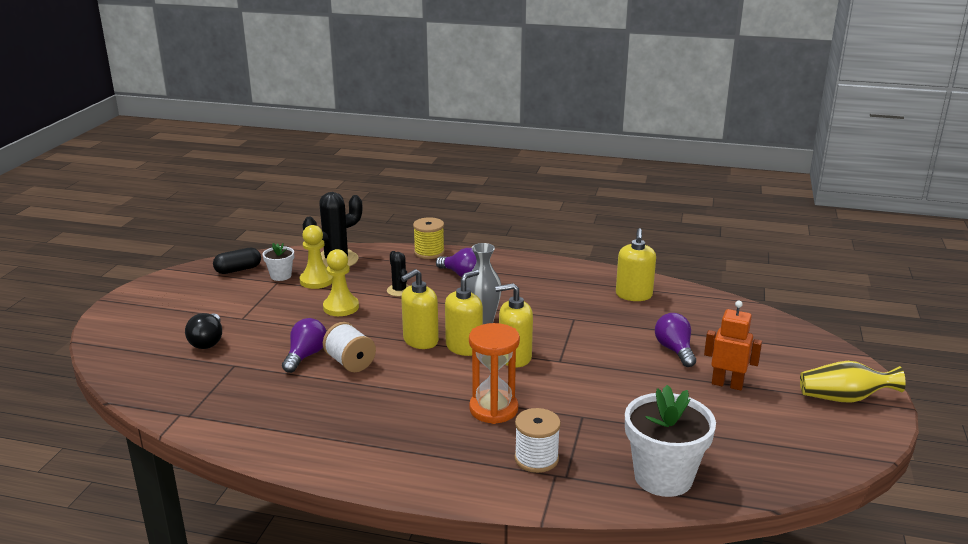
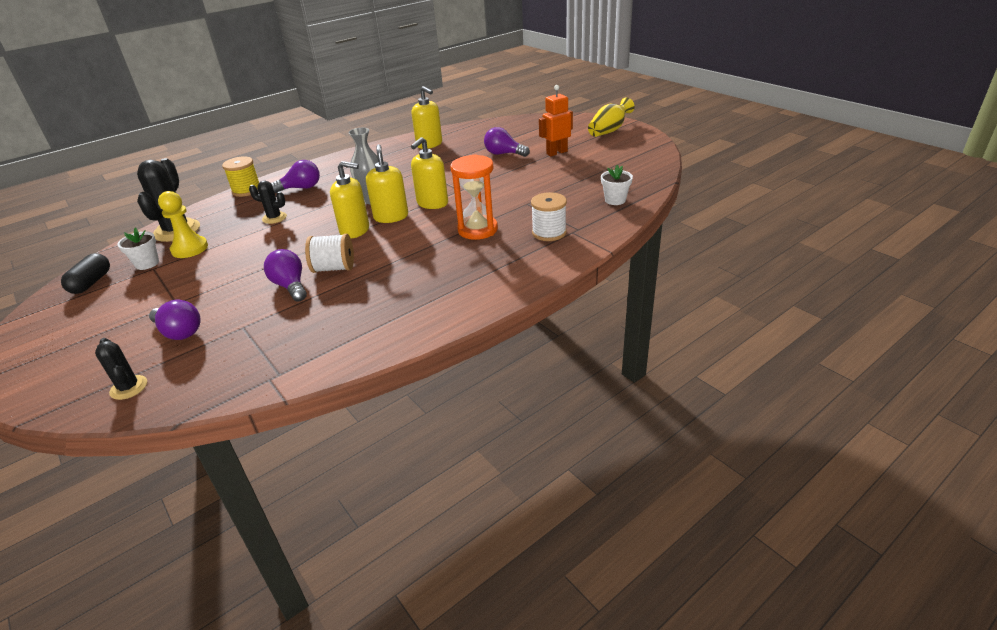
camera: 50 degrees left, 10 degrees up
black light bulb [185,313,222,349] -> purple light bulb [149,300,201,340]
yellow pawn [323,249,359,316] -> none
yellow soap dispenser [401,269,439,349] -> yellow soap dispenser turned 75 degrees counterclockwise [330,161,369,239]
white flower pot [625,385,716,497] -> white flower pot [601,165,633,205], size x0.51
none -> black cactus [95,338,147,400]

